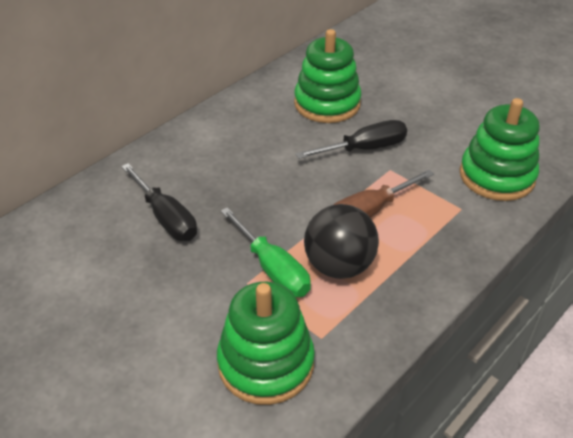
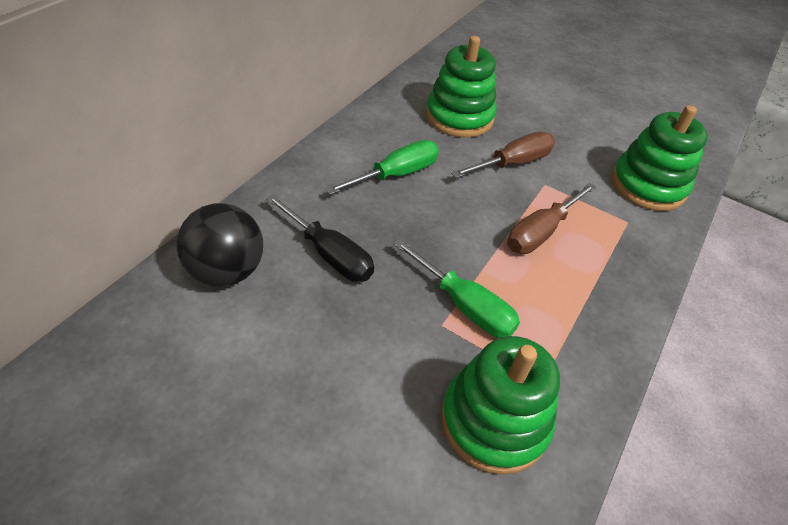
camera: 15 degrees left, 5 degrees up
black screwdriver [296,120,407,159] -> brown screwdriver [451,132,555,178]
black ball [304,204,379,279] -> black ball moved to [176,203,263,287]
none -> green screwdriver [326,140,439,195]

